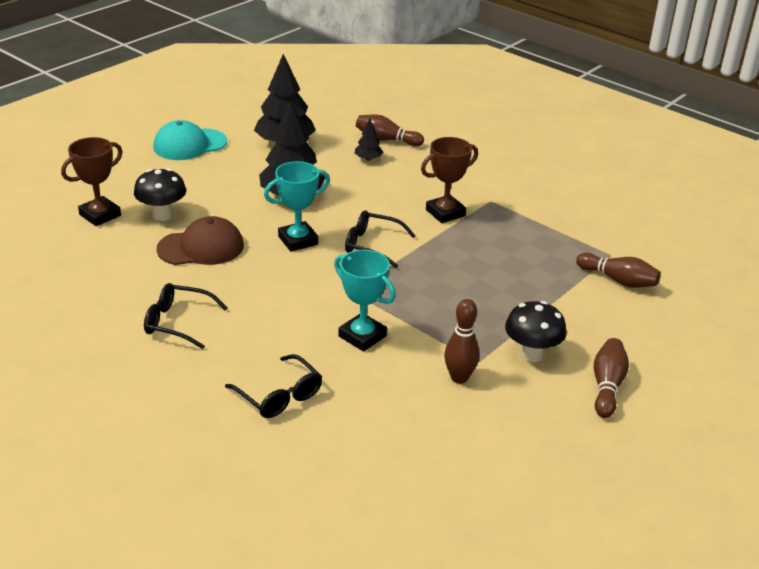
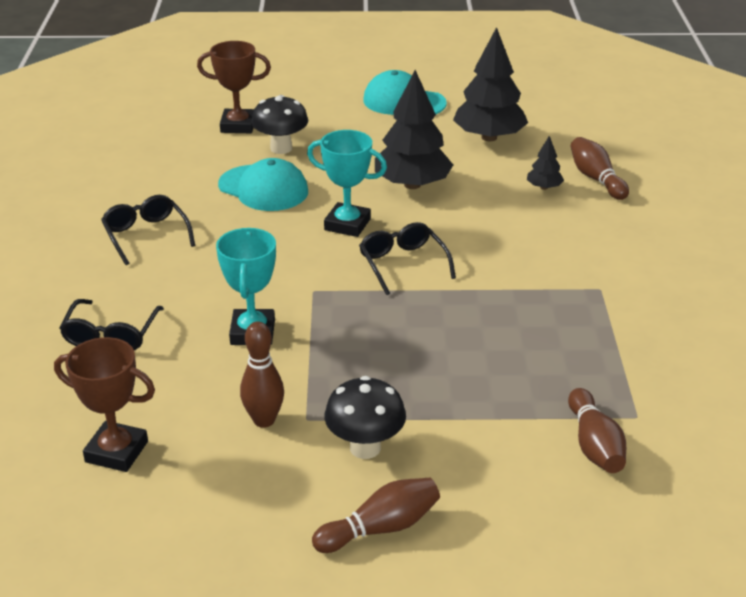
camera: 50 degrees right, 0 degrees up
brown cap [156,216,244,265] -> turquoise cap [218,158,308,211]
brown trophy [421,137,478,223] -> brown trophy moved to [54,337,155,472]

